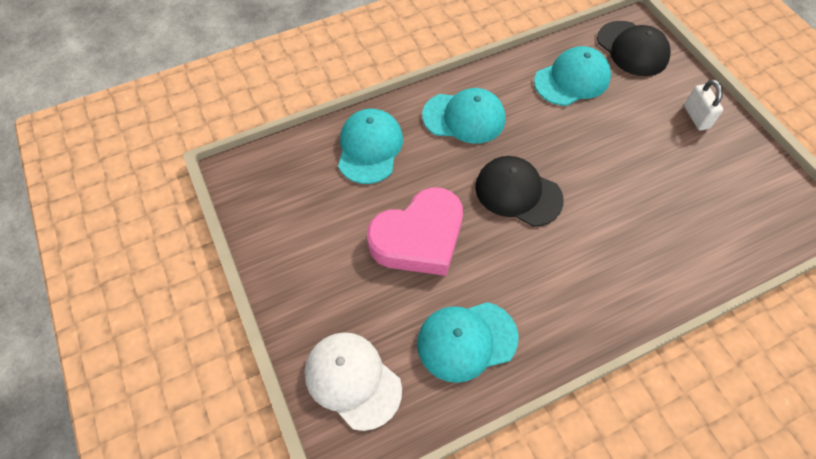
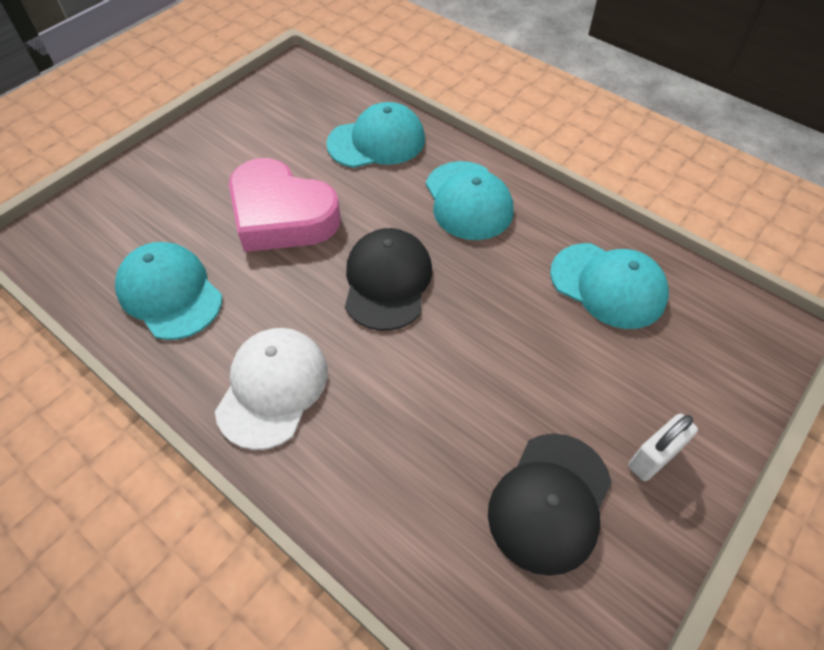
camera: 65 degrees right, 5 degrees down
white cap [305,332,402,431] -> white cap moved to [215,328,328,450]
black cap [597,21,671,76] -> black cap moved to [488,433,612,576]

